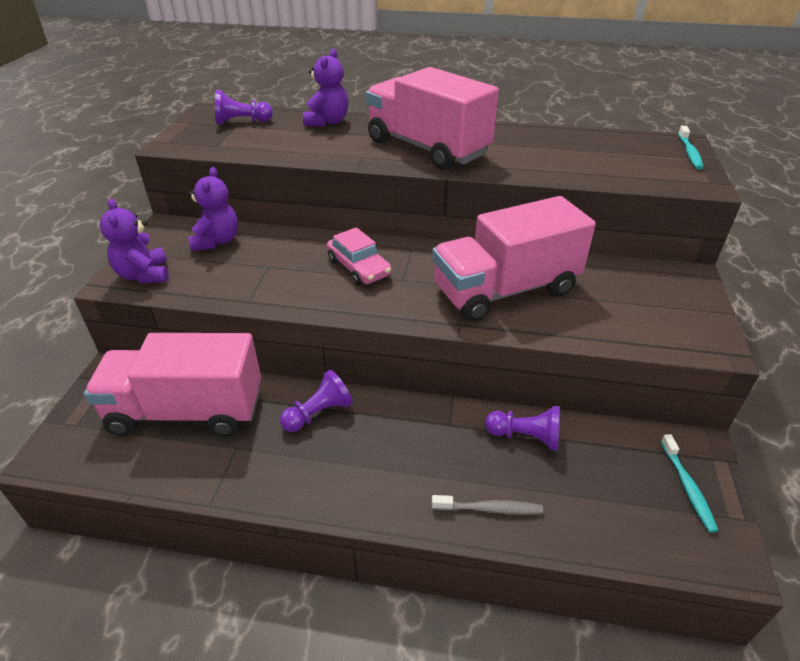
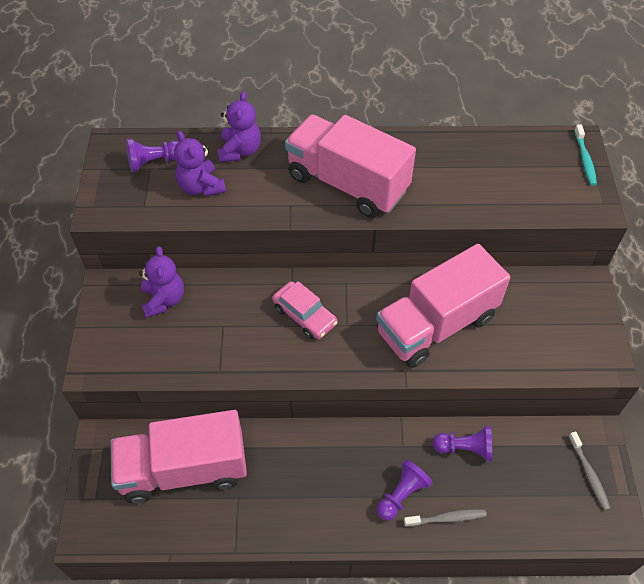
camera: 10 degrees left, 15 degrees up
purple teddy bear [100,199,169,283] -> purple teddy bear moved to [174,131,226,197]
purple pawn [280,370,353,432] -> purple pawn moved to [377,459,433,521]
turquoise toothbrush [661,434,719,533] -> grey toothbrush [568,432,611,510]

